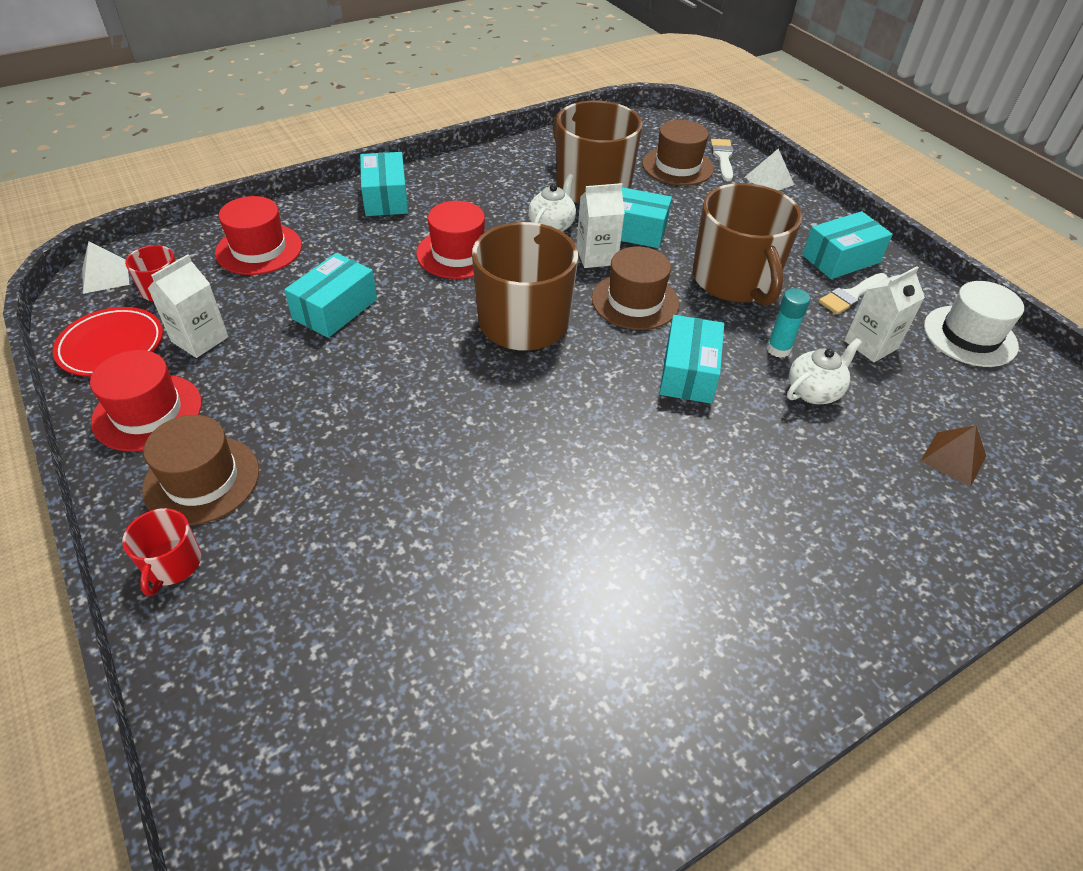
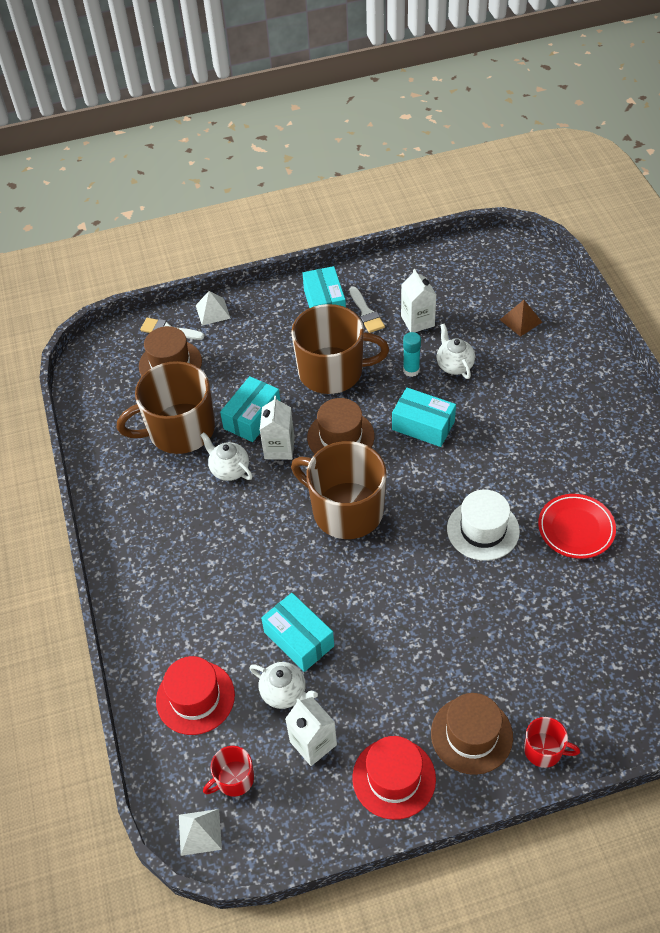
camera: 70 degrees left, 5 degrees up
red plate [53,307,163,377] -> red plate moved to [538,494,616,559]
turquoise box [360,152,408,216] -> none
red hat [416,201,485,279] -> none
white hat [924,281,1024,367] -> white hat moved to [447,490,520,561]
none -> white teapot [249,662,318,709]

